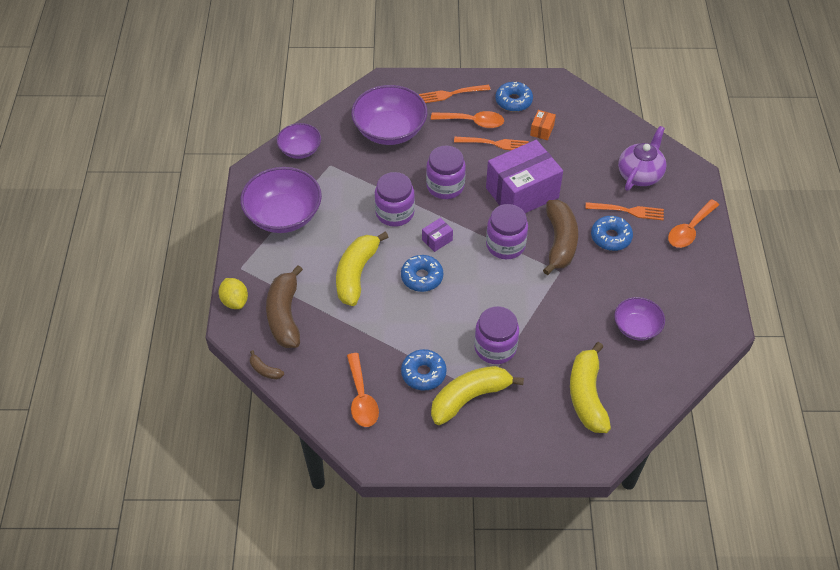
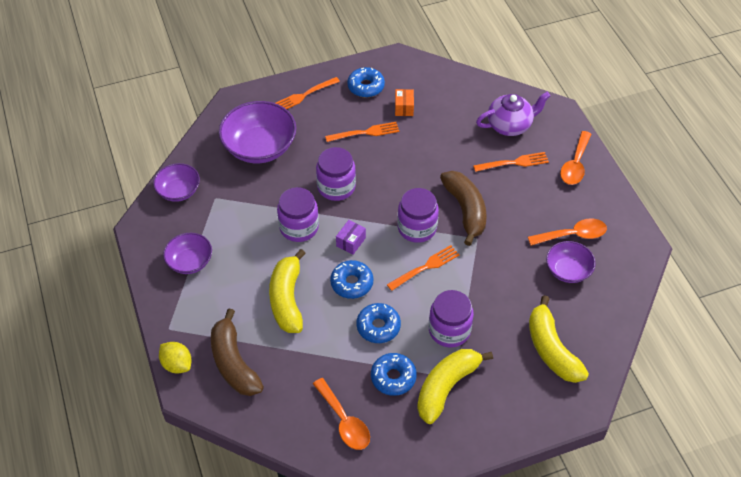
camera: 20 degrees left, 0 degrees up
purple bowl [240,167,322,233] -> purple bowl [163,233,212,274], size x0.58
brown banana [250,350,284,380] -> none
orange spoon [431,111,504,128] -> orange spoon moved to [528,218,607,246]
purple box [486,140,563,213] -> none
blue donut [591,216,633,251] -> blue donut moved to [356,303,401,343]
purple teapot [618,126,667,191] -> purple teapot turned 60 degrees clockwise [476,92,550,136]
none -> orange fork [387,245,459,291]

